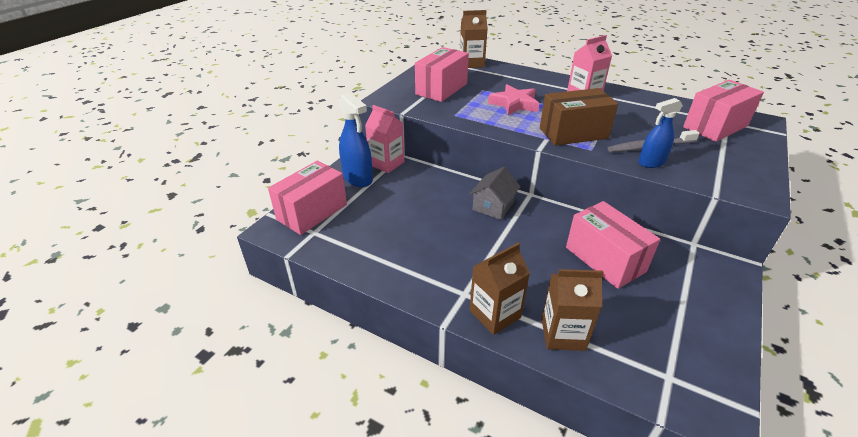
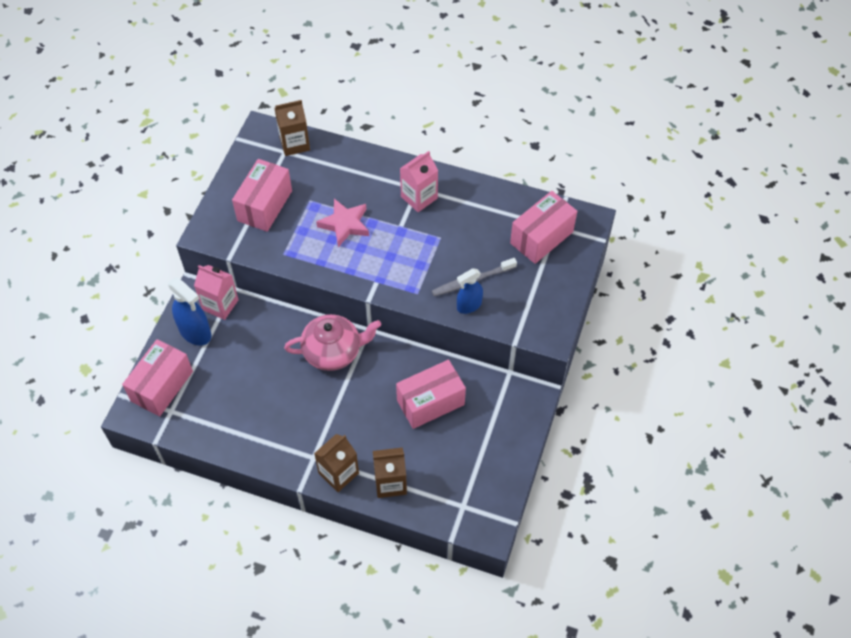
camera: 10 degrees left, 20 degrees up
grey house [469,167,521,220] -> pink teapot [284,314,381,371]
brown box [540,88,618,146] -> none
pink box [566,201,660,289] -> pink box turned 75 degrees counterclockwise [396,360,466,429]

